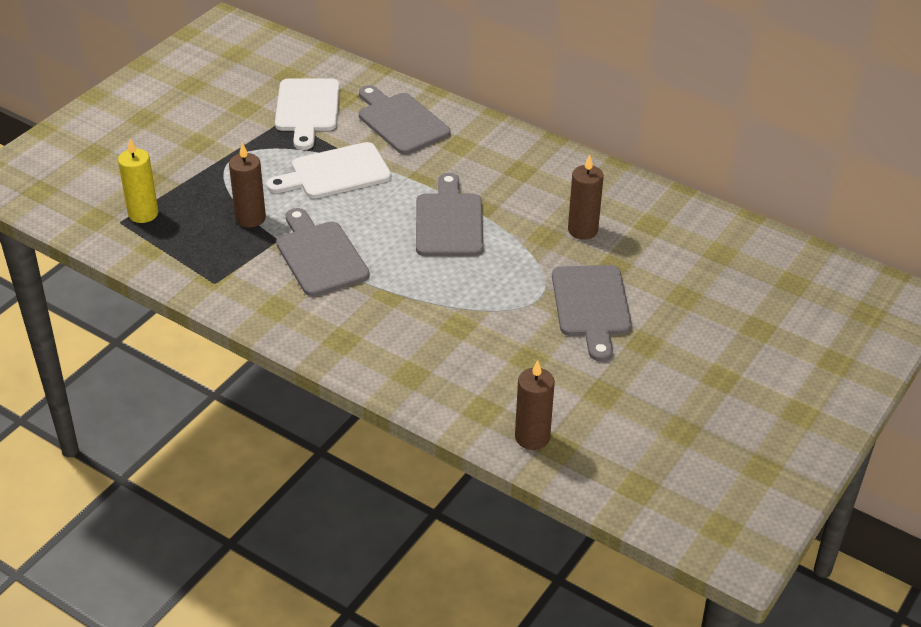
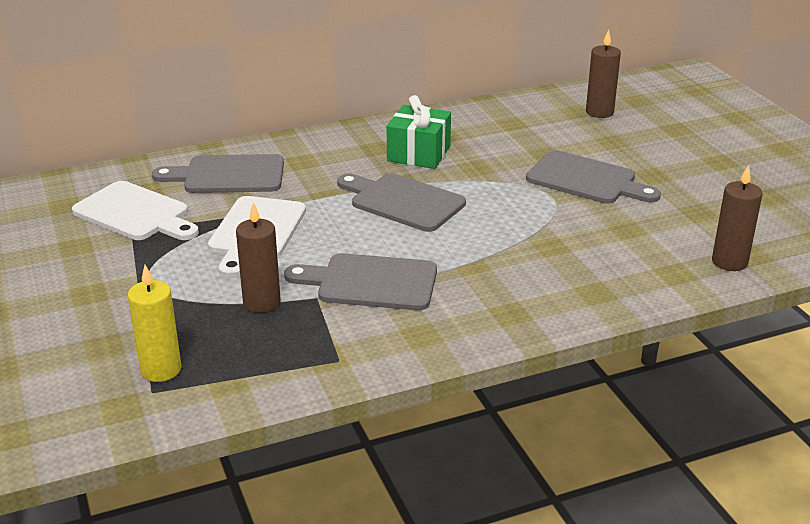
camera: 55 degrees left, 10 degrees down
brown candle [568,155,604,240] -> brown candle moved to [586,29,621,118]
none -> green gift [387,95,451,169]

